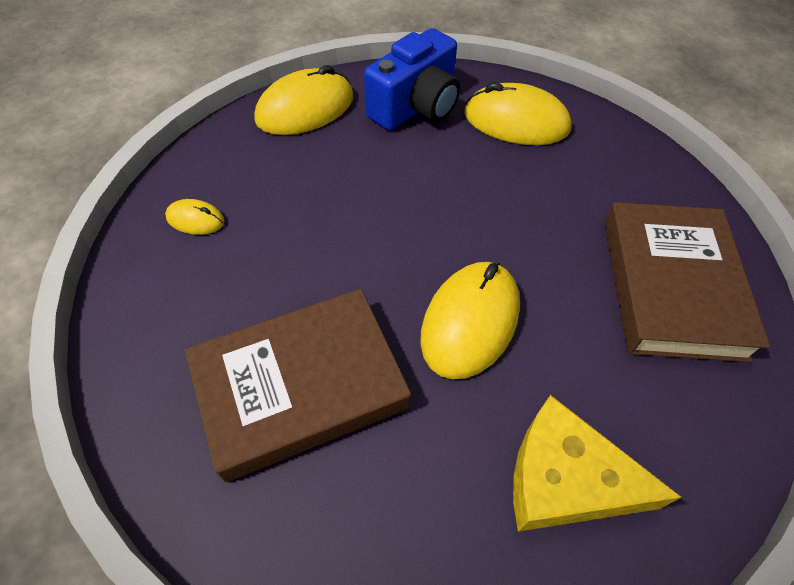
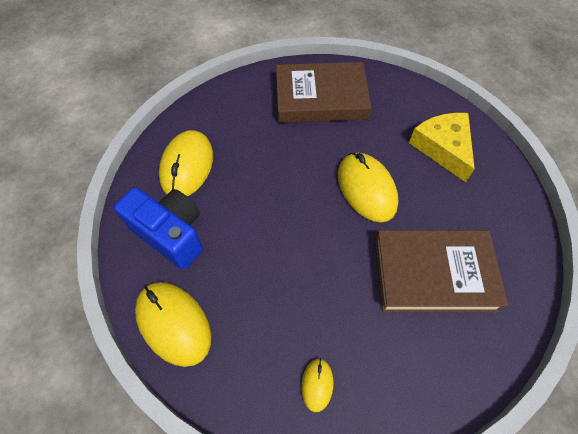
camera: 95 degrees left, 5 degrees up
brown book [185,289,411,482] -> brown book turned 60 degrees counterclockwise [375,230,509,313]
yellow mouse [420,262,520,380] -> yellow mouse turned 45 degrees clockwise [338,153,398,222]
yellow cheese [513,395,681,532] -> yellow cheese turned 150 degrees clockwise [409,113,475,182]

